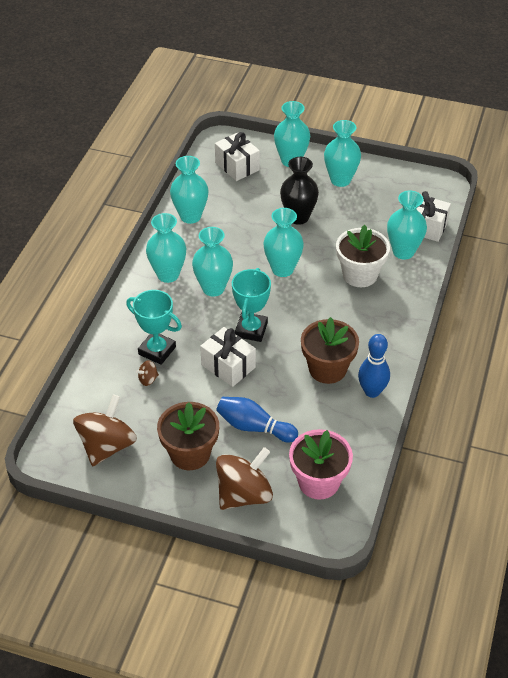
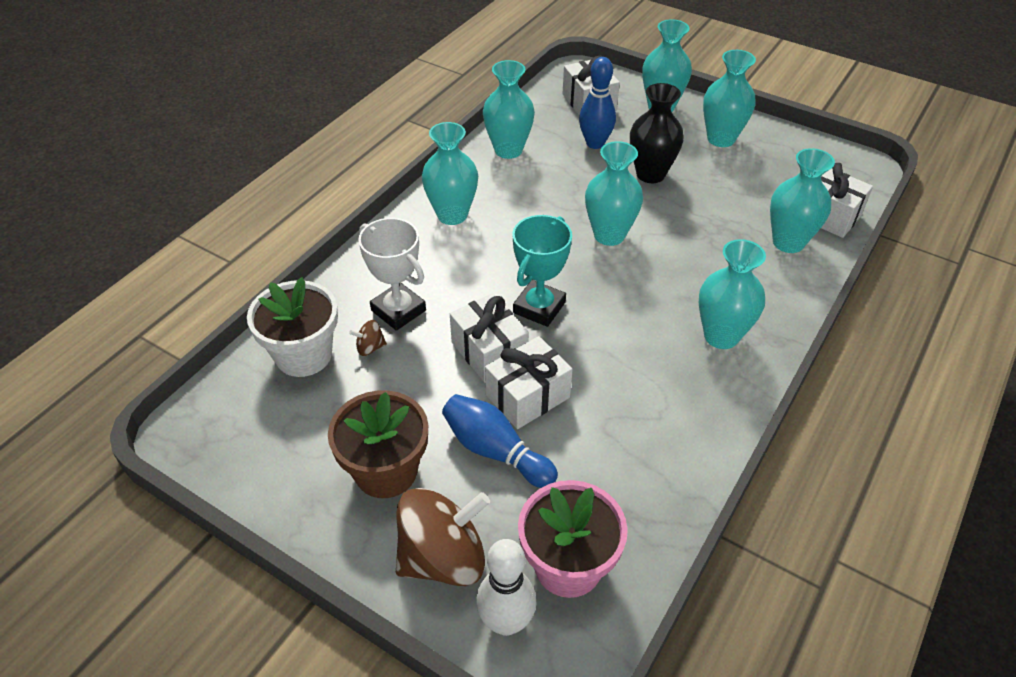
camera: 15 degrees right, 0 degrees up
brown spinning top [73,394,137,466] -> none
turquoise trophy [126,290,182,365] -> white trophy [358,218,426,331]
turquoise vase [192,227,233,297] -> turquoise vase moved to [699,239,766,349]
brown flower pot [301,317,359,384] -> none
white flower pot [336,225,390,287] -> white flower pot moved to [247,277,338,377]
blue bowling pin [358,334,390,398] -> blue bowling pin moved to [579,57,616,149]
none -> white bowling pin [476,539,537,636]
none -> white gift [485,336,573,429]

